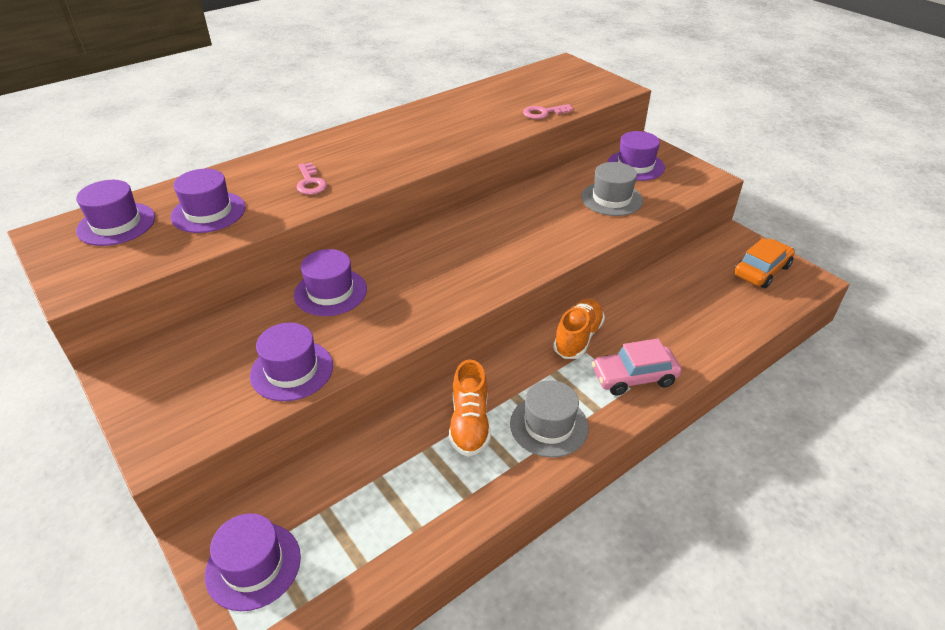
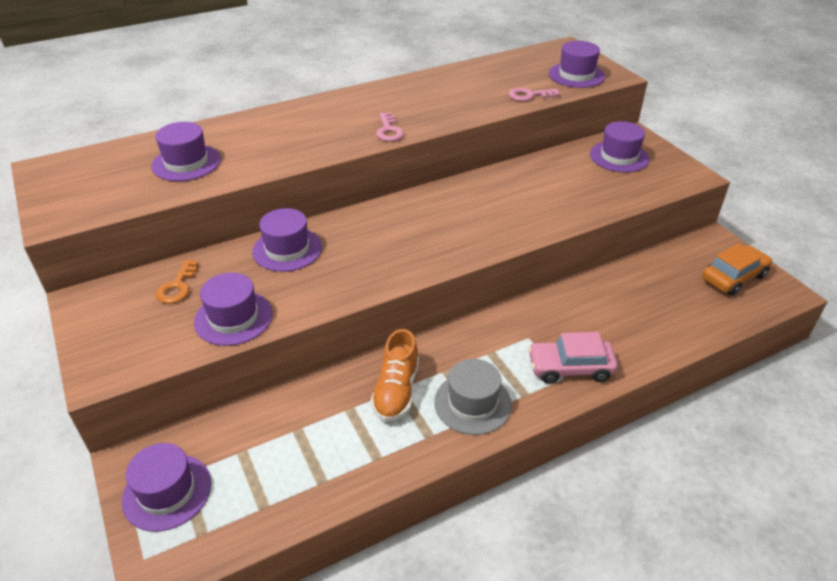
camera: 10 degrees right, 0 degrees up
purple hat [76,180,155,246] -> purple hat moved to [549,41,605,88]
pink key [296,162,327,195] -> pink key moved to [376,112,404,141]
orange shoe [553,298,605,359] -> none
grey hat [581,162,643,216] -> none
none -> orange key [156,260,199,304]

